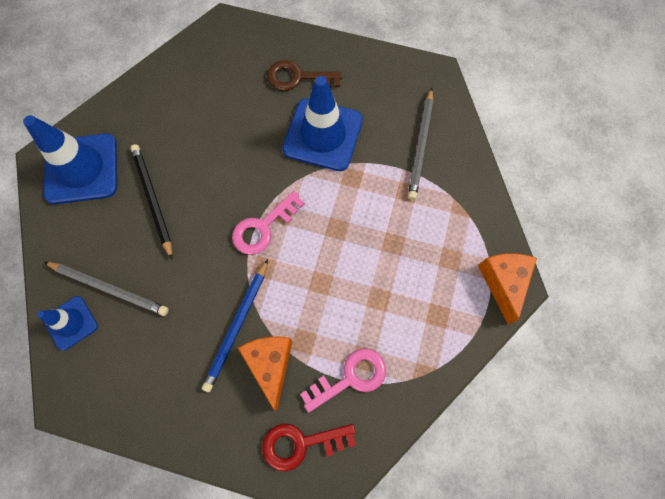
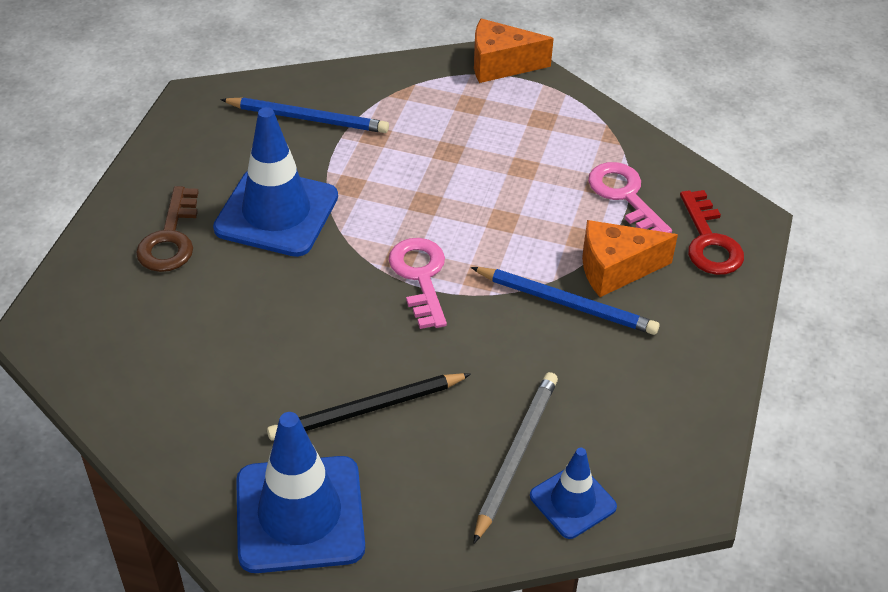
camera: 90 degrees left, 25 degrees down
pink key [232,191,305,255] -> pink key turned 150 degrees counterclockwise [389,238,447,329]
grey pencil [408,88,433,200] -> blue pencil [220,97,389,133]

